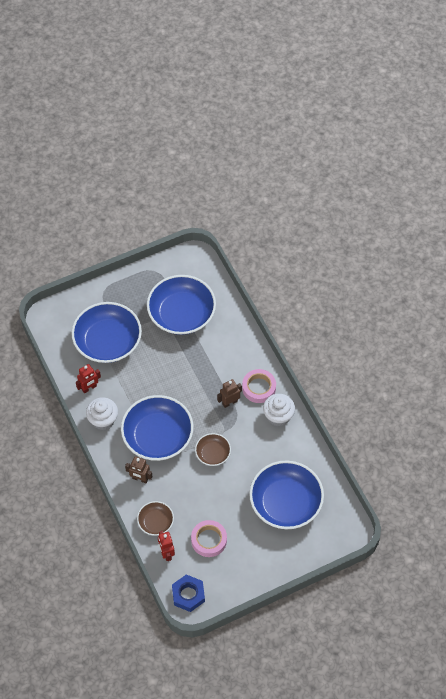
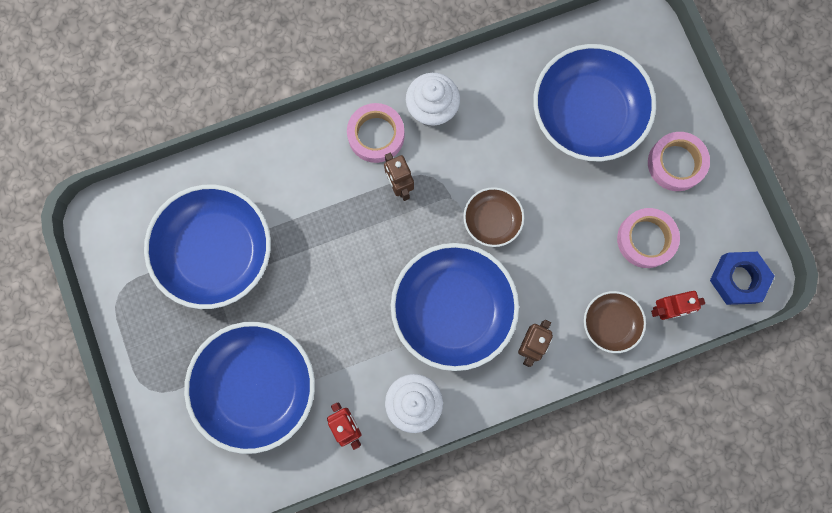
camera: 85 degrees left, 20 degrees up
none -> pink tape [648,132,710,191]

